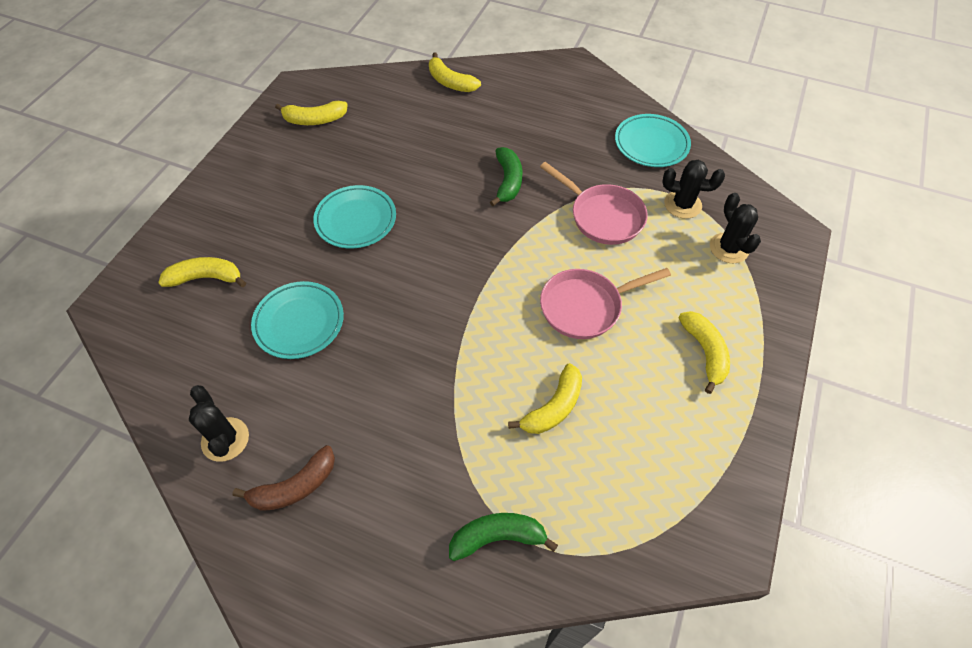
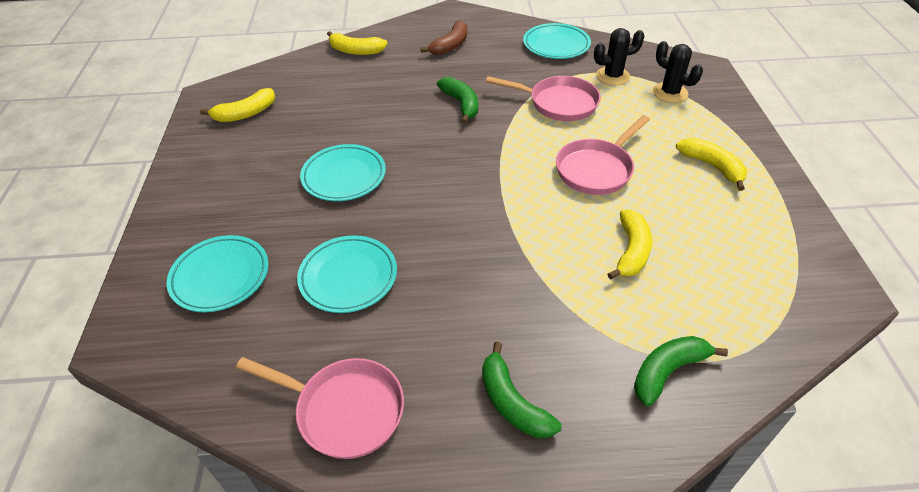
camera: 25 degrees left, 10 degrees down
yellow banana [158,257,246,287] -> turquoise plate [167,235,269,312]
black cactus [189,385,249,462] -> pink pan [236,357,404,459]
brown banana [232,445,335,511] -> brown banana moved to [420,20,467,55]
none -> green banana [482,342,561,438]

